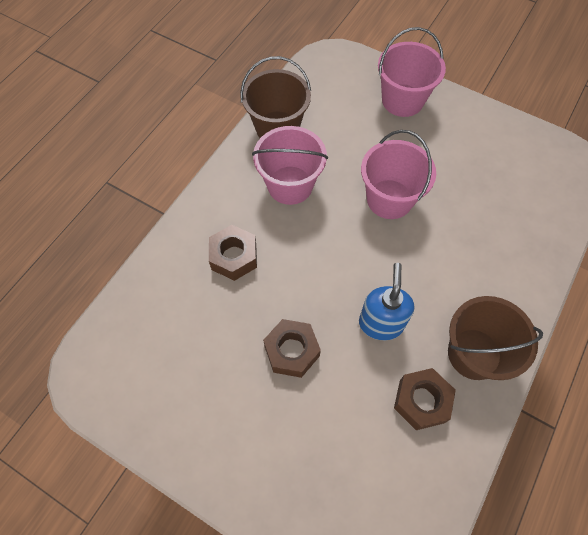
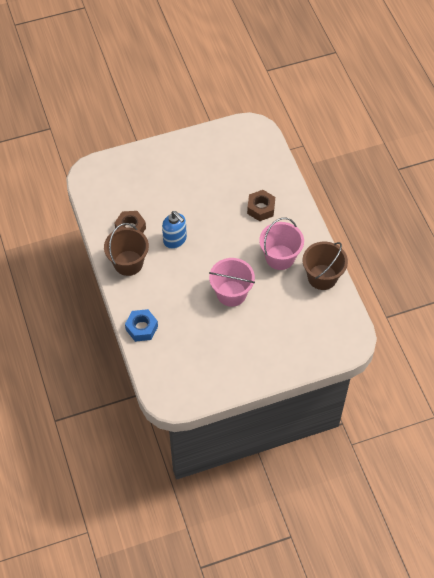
camera: 130 degrees right, 5 degrees down
brown nut [263,319,321,378] -> none
pink bucket [378,27,446,117] -> none
none -> blue nut [125,309,158,342]

